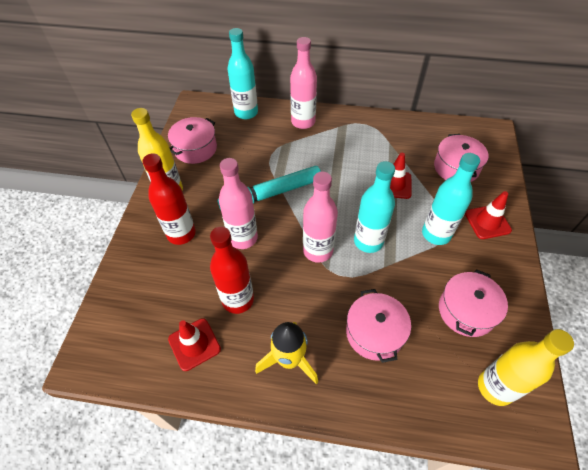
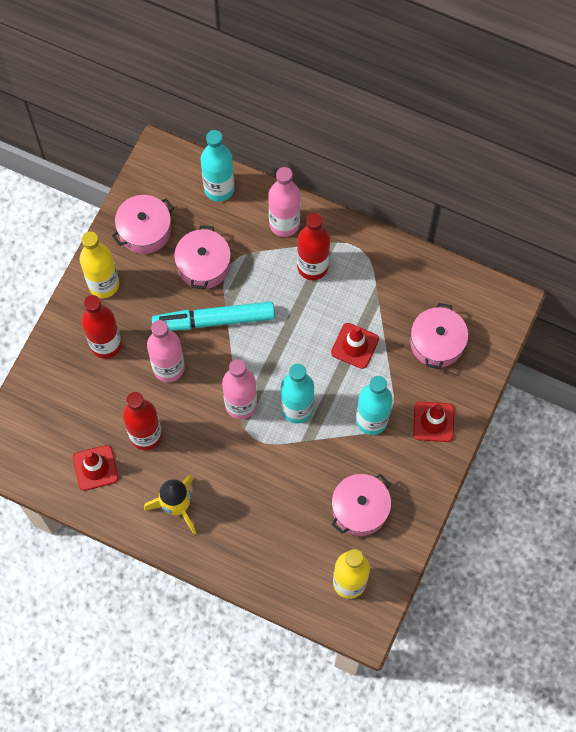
camera: 15 degrees right, 15 degrees up
pink pot [346,289,411,363] -> pink pot moved to [174,225,231,289]
none -> red bottle [297,213,330,280]

